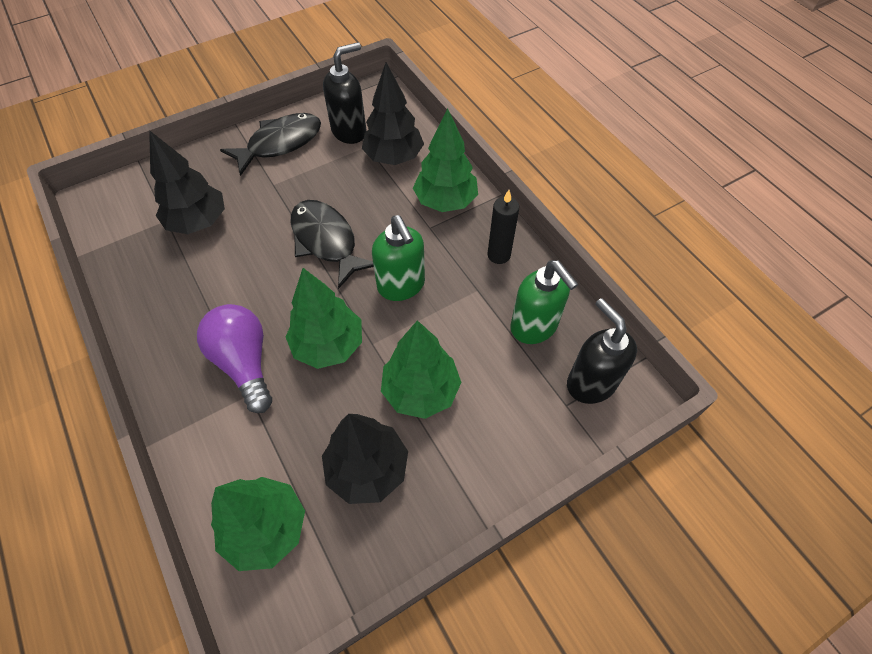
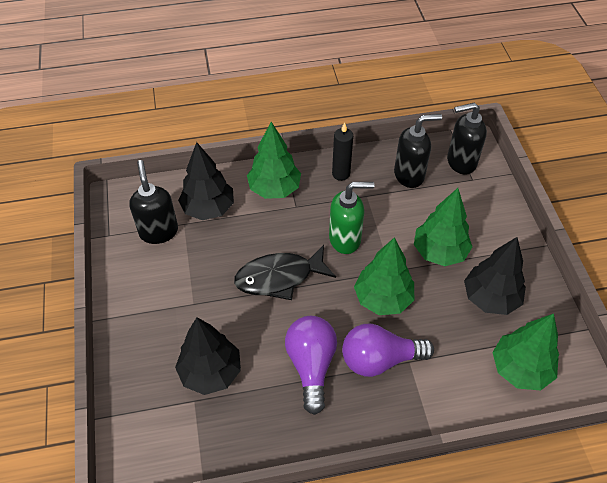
camera: 70 degrees left, 5 degrees down
black fish [220,113,321,176] -> none
green soap dispenser [511,260,578,344] -> black soap dispenser [394,114,442,188]
none -> purple light bulb [285,316,337,415]

